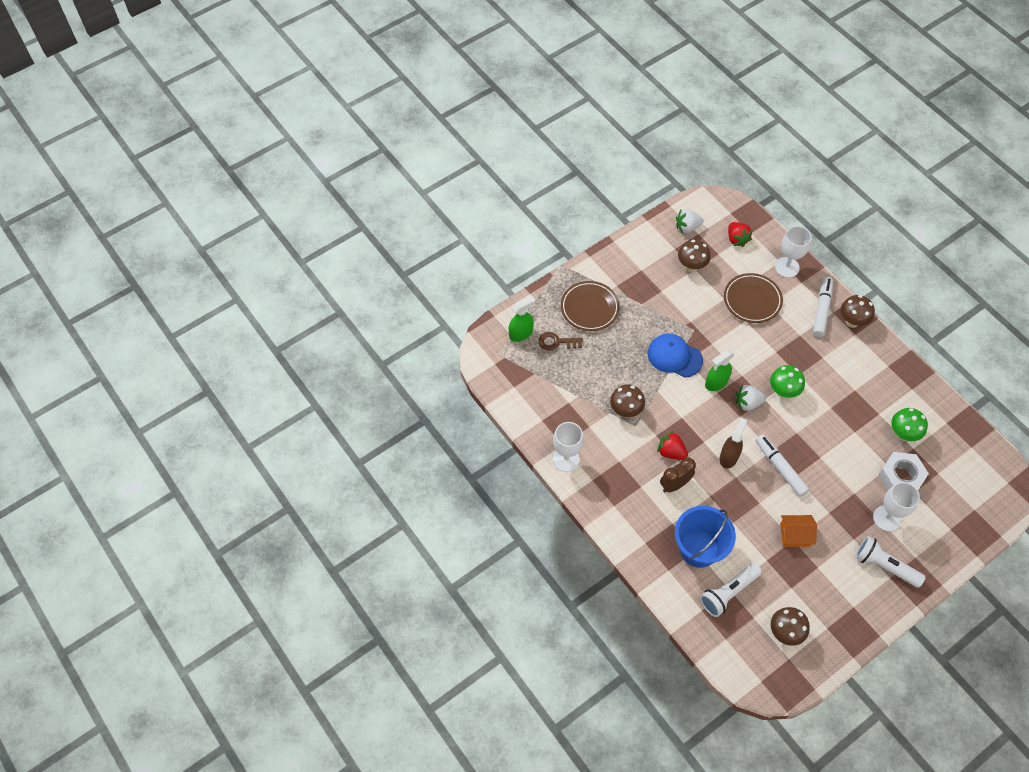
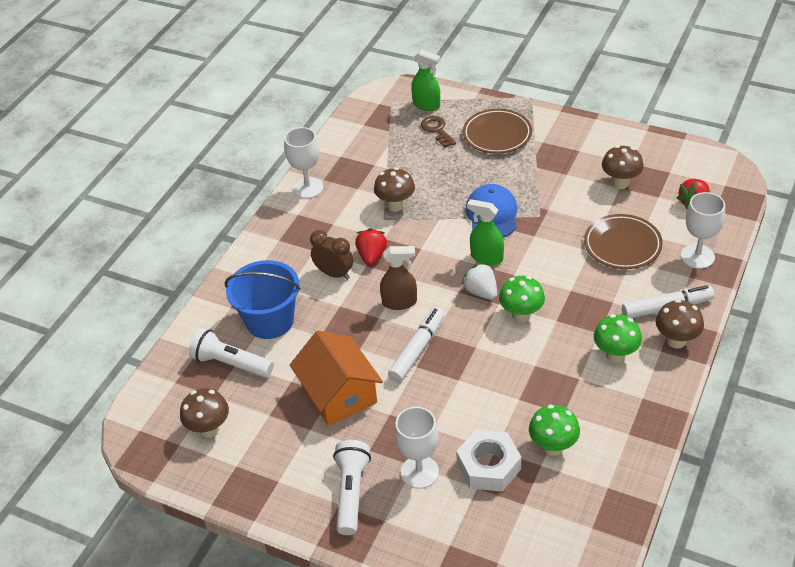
camera: 65 degrees right, 15 degrees down
white strawberry [676,209,704,234] -> none
orange house [780,515,817,547] -> orange house [290,331,383,426], size x1.72
none -> green mushroom [594,314,642,363]

